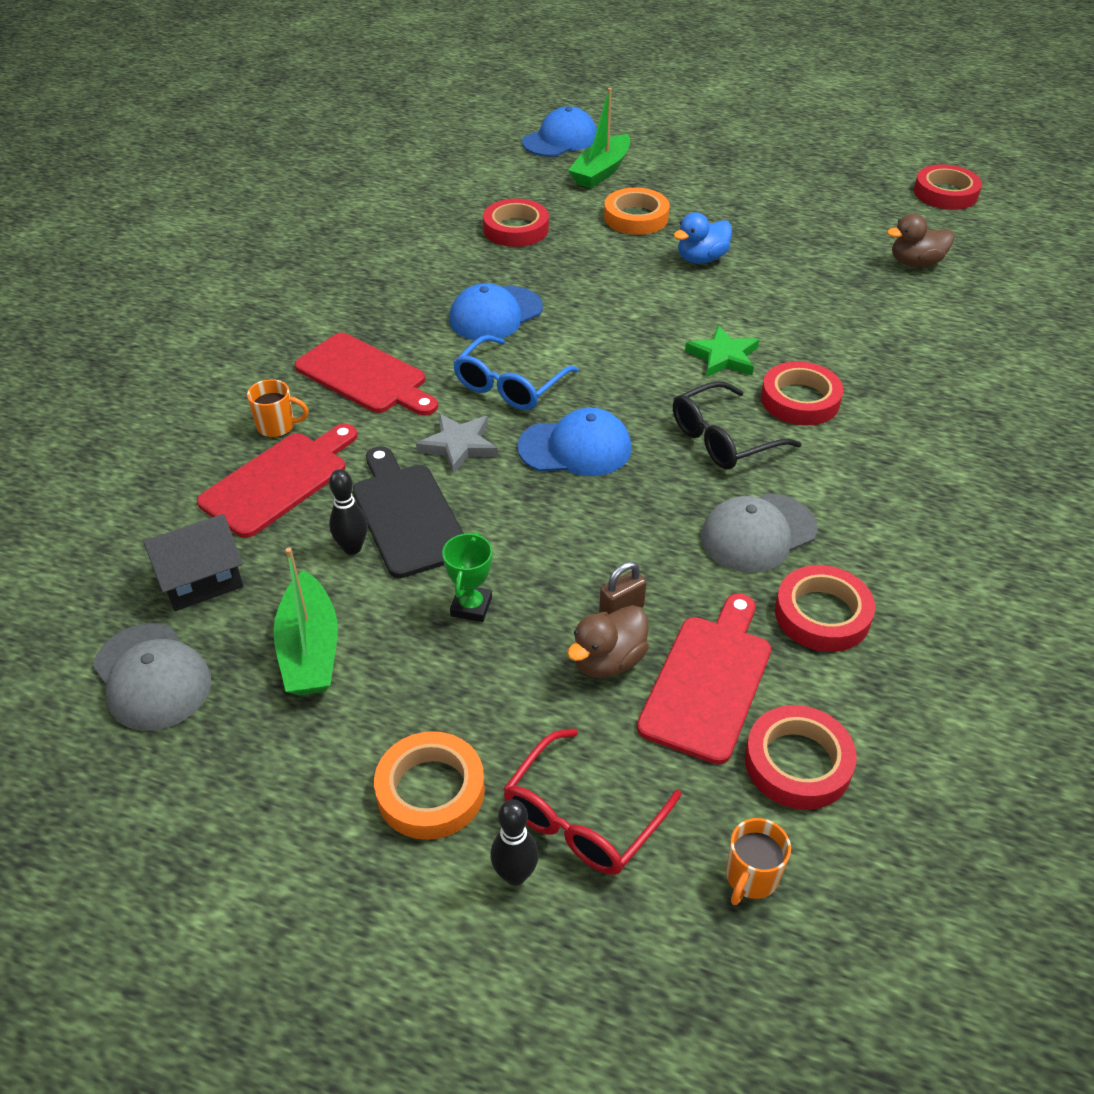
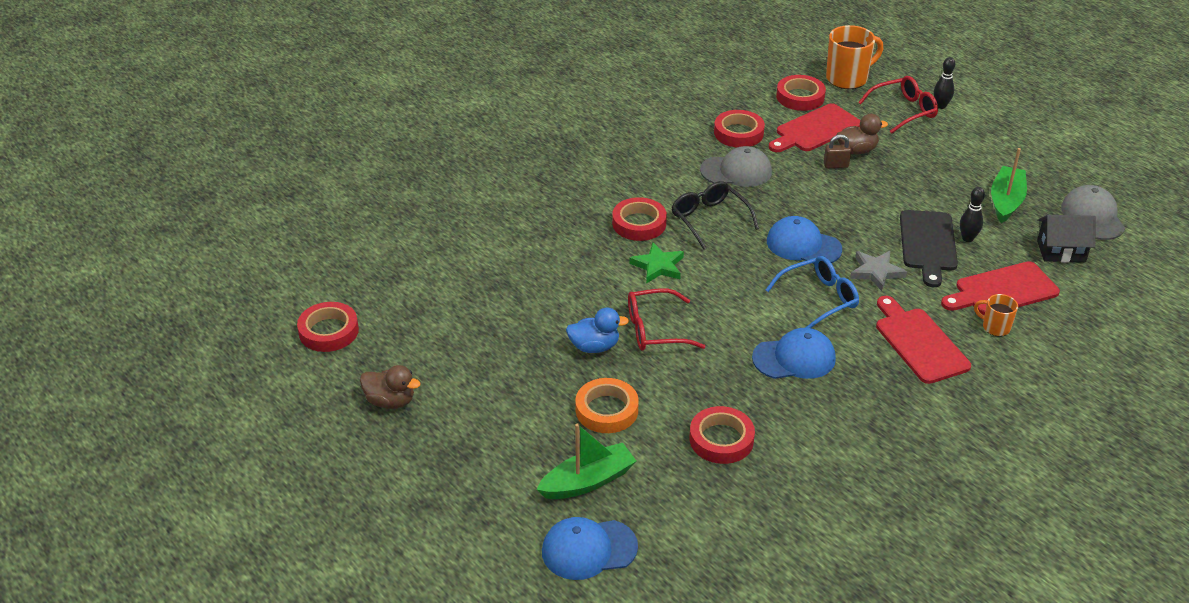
camera: 150 degrees left, 5 degrees down
orange tape [374,731,485,840] -> none
green trophy [442,532,492,622] -> none
black glasses [673,381,802,469] -> black glasses turned 120 degrees counterclockwise [672,181,759,250]
orange mug [726,818,791,905] -> orange mug [826,25,883,89], size x1.88
brown duck [887,213,954,267] -> brown duck moved to [360,365,421,409]
none -> red glasses [628,288,706,351]

